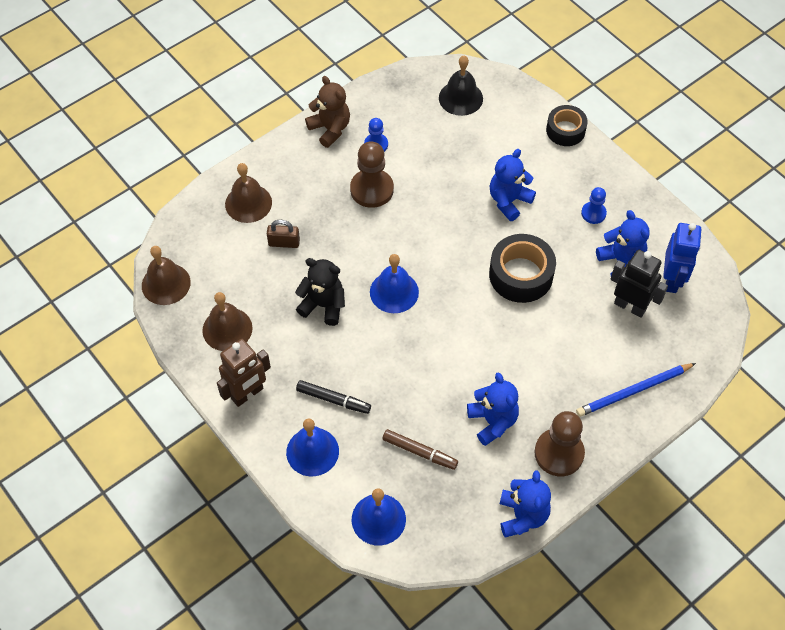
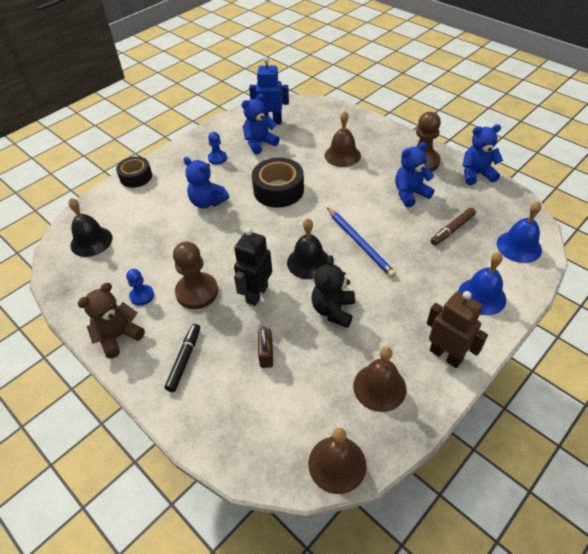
camera: 95 degrees left, 10 degrees down
brown bell [225,163,272,223] -> brown bell moved to [325,111,361,167]
black marker [296,380,371,414] -> black marker moved to [165,324,200,392]
blue bell [370,254,419,313] -> black bell [287,218,329,279]
brown marker [382,429,458,470] -> brown marker turned 150 degrees counterclockwise [431,208,476,245]
blue pencil [576,363,696,417] -> blue pencil moved to [327,207,396,277]
black robot [610,250,668,318] -> black robot moved to [234,228,272,306]

